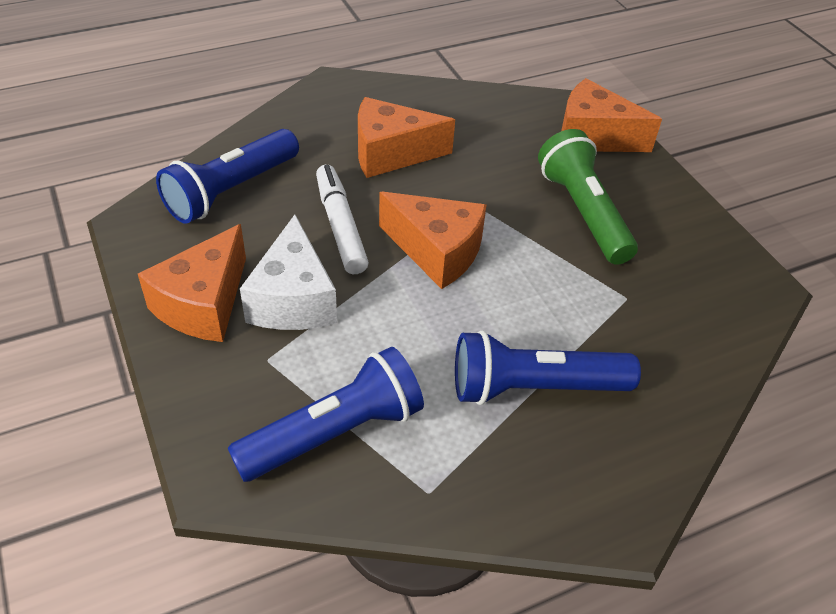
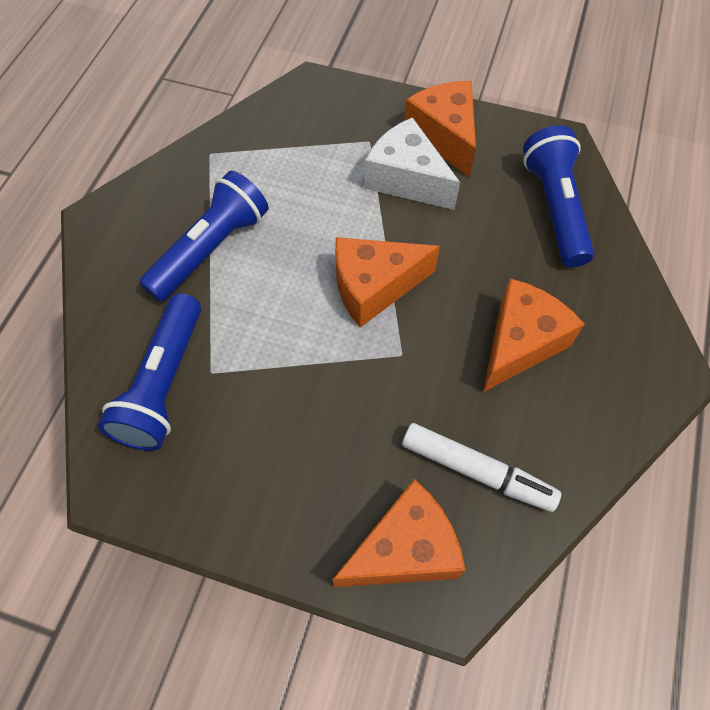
camera: 135 degrees right, 15 degrees up
blue flashlight [228,347,424,482] -> blue flashlight moved to [98,293,201,451]
white marker [316,165,369,274] -> white marker moved to [402,423,561,512]
green flashlight [538,129,638,265] -> none

